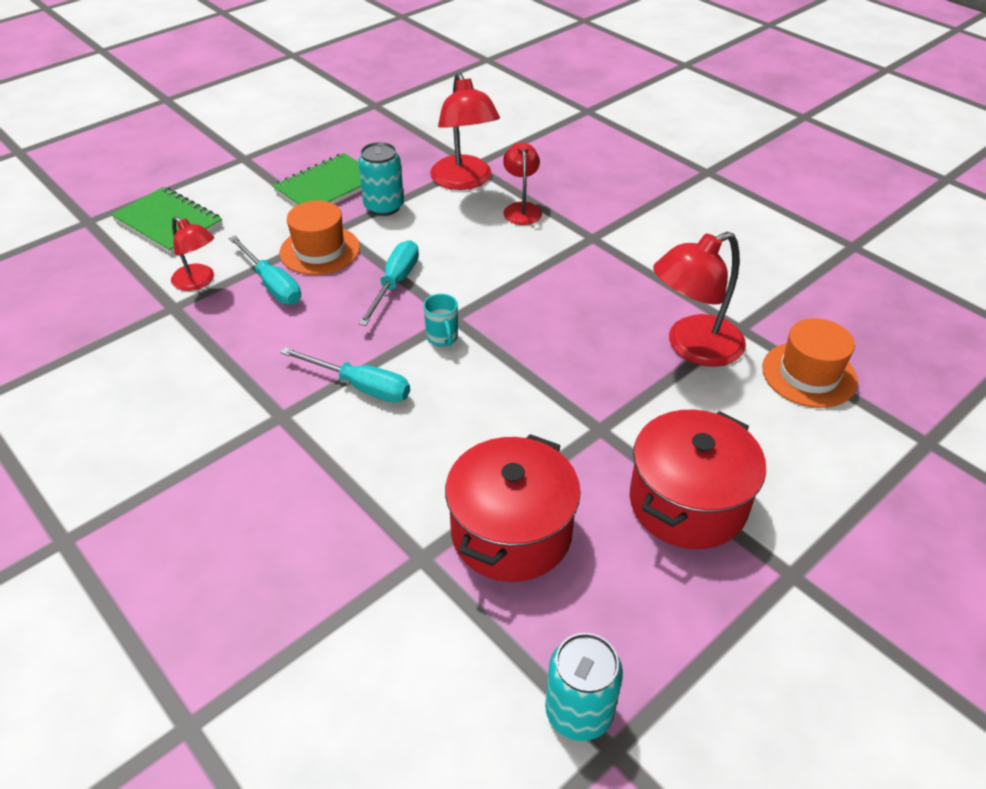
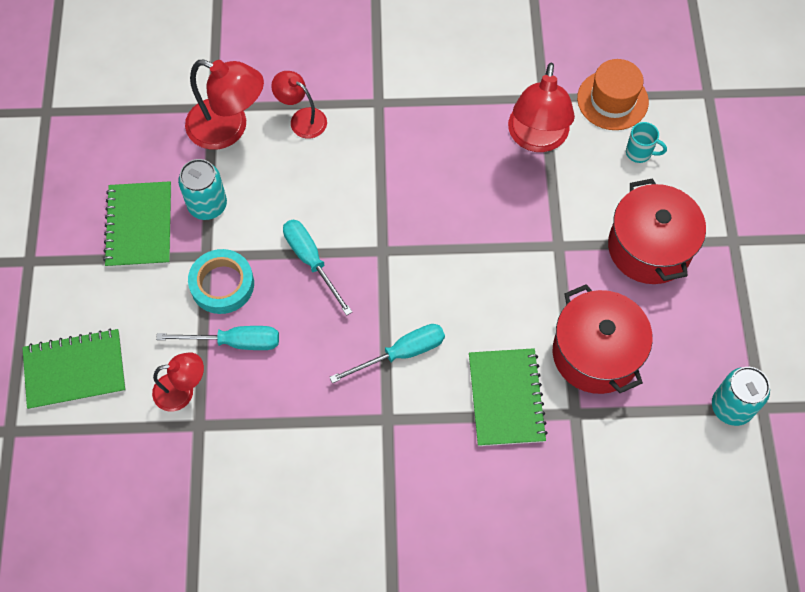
camera: 50 degrees left, 20 degrees up
orange hat [280,200,360,275] -> turquoise tape [188,249,254,314]
turquoise mug [423,294,458,346] -> turquoise mug moved to [626,122,667,163]
none -> green notebook [469,348,548,446]

